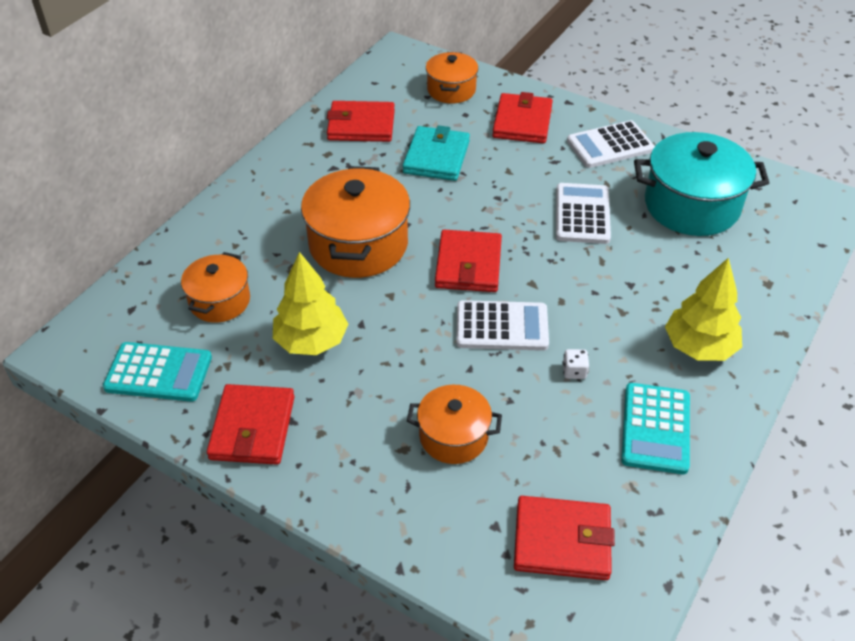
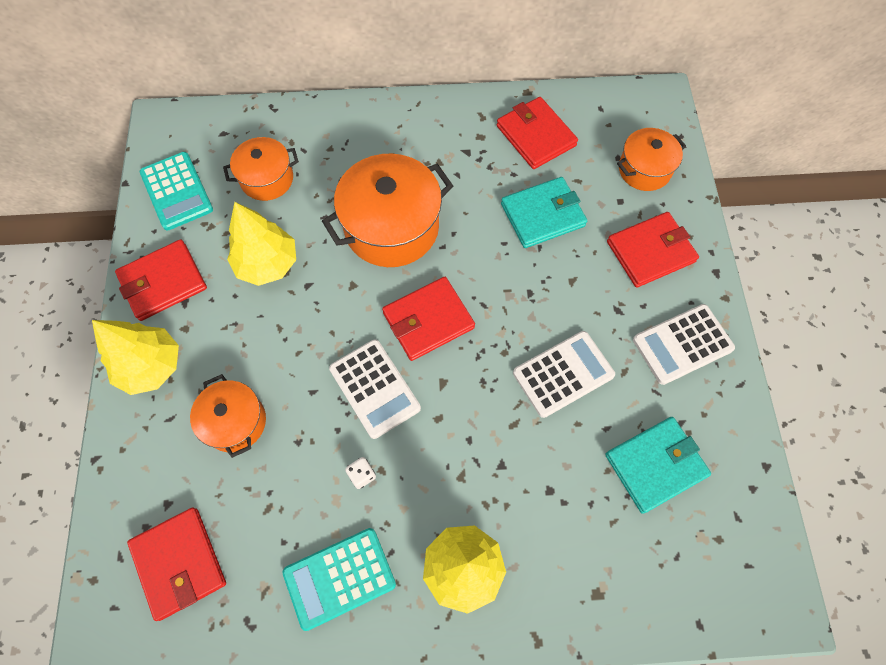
camera: 55 degrees right, 20 degrees up
white calculator [567,120,655,168] -> white calculator turned 60 degrees counterclockwise [633,304,735,385]
turquoise pot [634,132,769,236] -> turquoise wallet [605,417,711,514]
none -> yellow tree [92,320,179,395]

